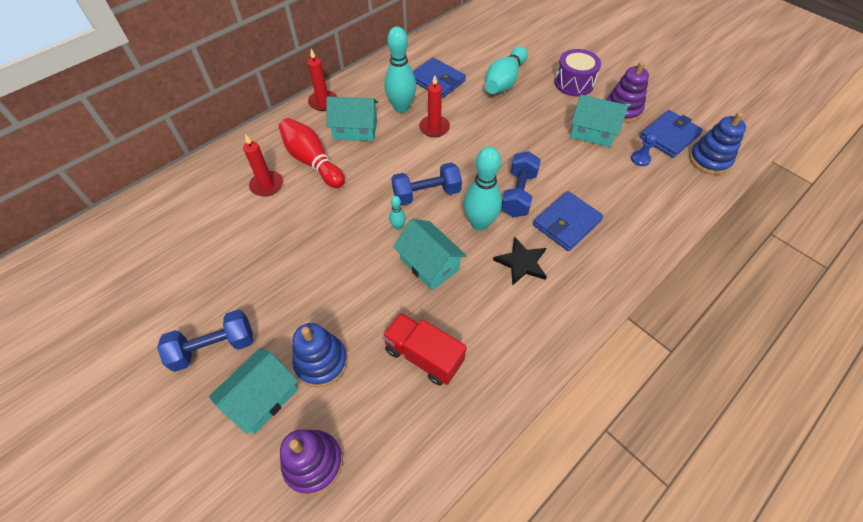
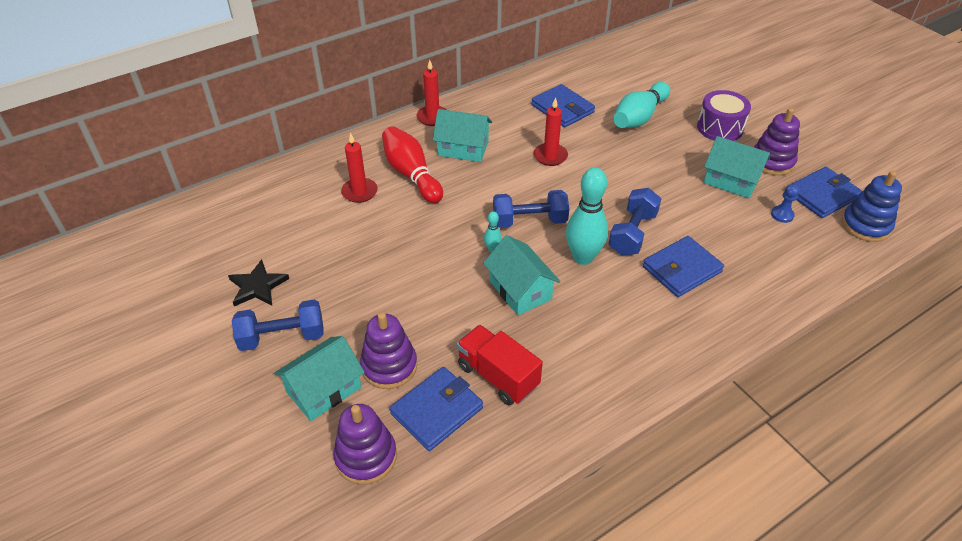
camera: 10 degrees right, 10 degrees down
blue stacking toy [292,323,348,387] -> purple stacking toy [360,312,417,389]
turquoise bowling pin [385,27,416,113] -> none
black star [493,237,547,286] -> black star moved to [228,259,289,306]
none -> blue wallet [390,367,483,451]

